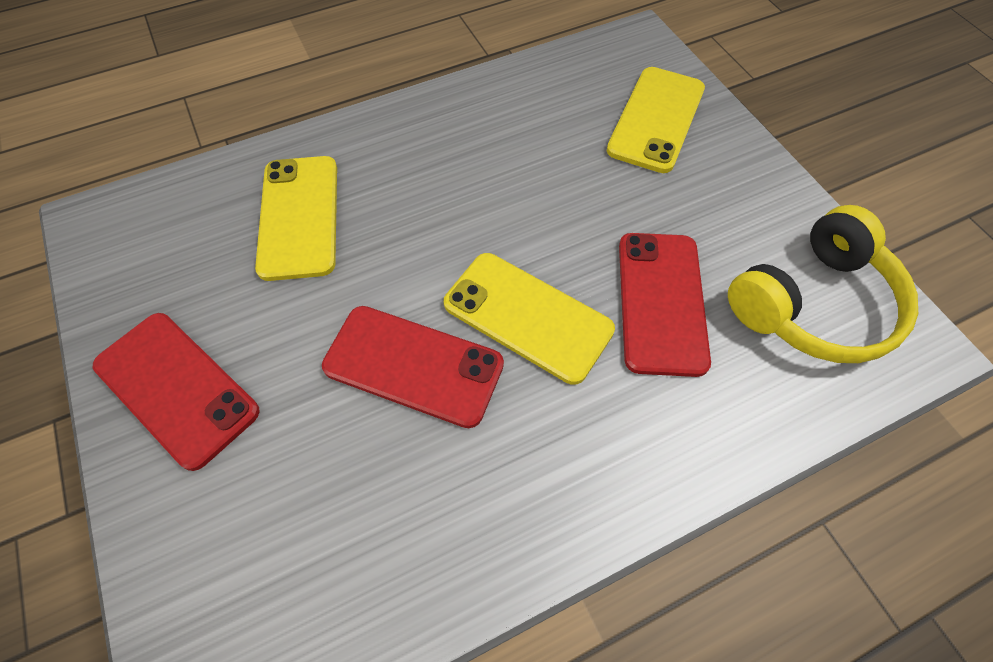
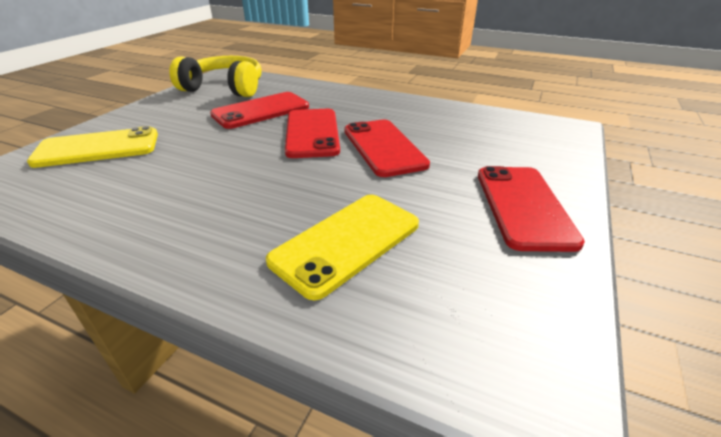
camera: 130 degrees left, 25 degrees down
yellow phone [444,253,615,385] -> red phone [285,109,340,158]

